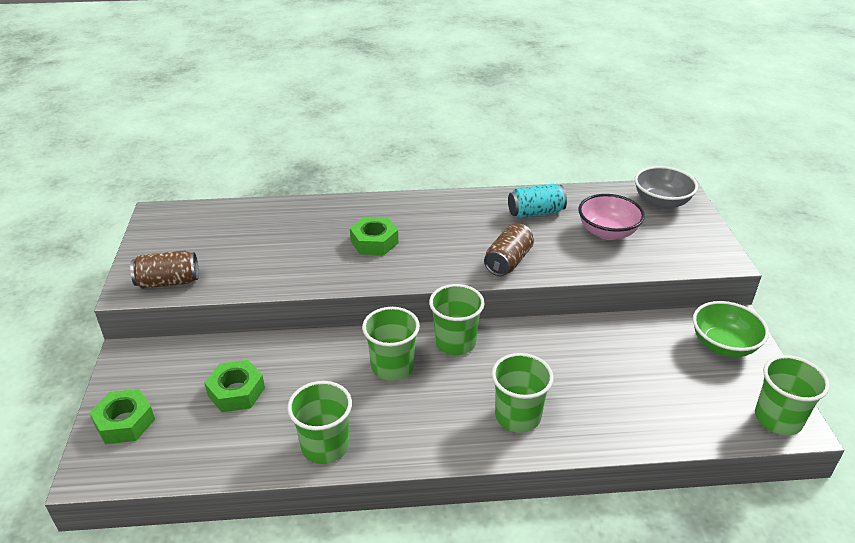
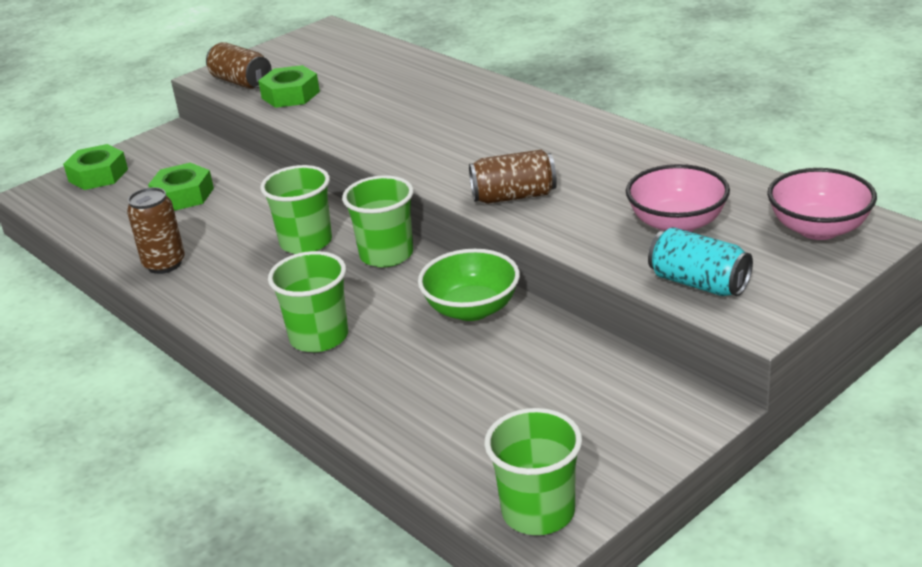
camera: 55 degrees right, 5 degrees down
green cup [287,381,352,464] -> brown can [127,187,185,274]
green nut [350,217,398,255] -> green nut moved to [258,65,320,108]
turquoise can [508,184,567,218] -> turquoise can moved to [648,227,753,296]
grey bowl [635,166,698,209] -> pink bowl [767,168,877,240]
green bowl [693,301,769,357] -> green bowl moved to [418,249,520,321]

